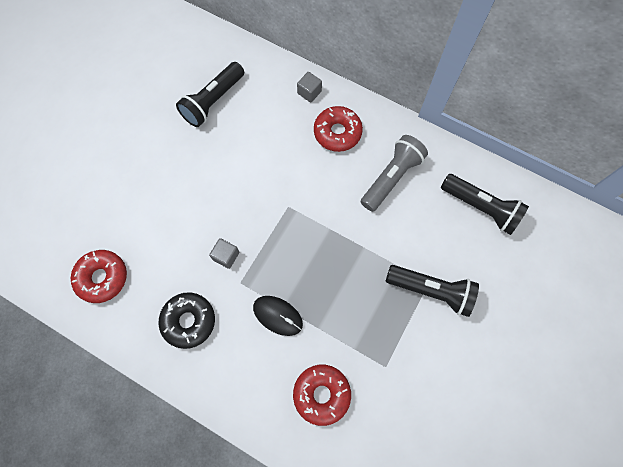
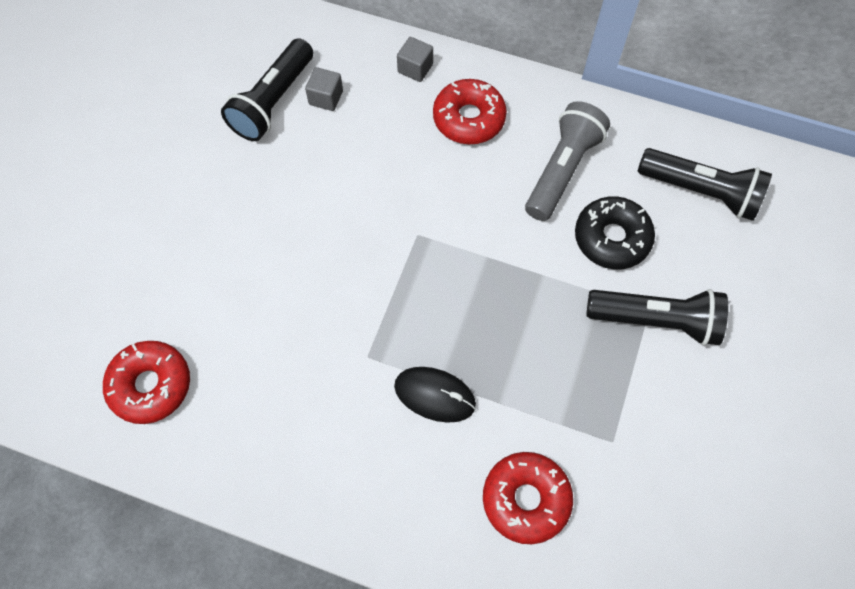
camera: 10 degrees left, 5 degrees down
black donut [159,292,215,349] -> black donut moved to [575,196,655,269]
grey cube [209,238,239,269] -> grey cube moved to [305,67,343,111]

